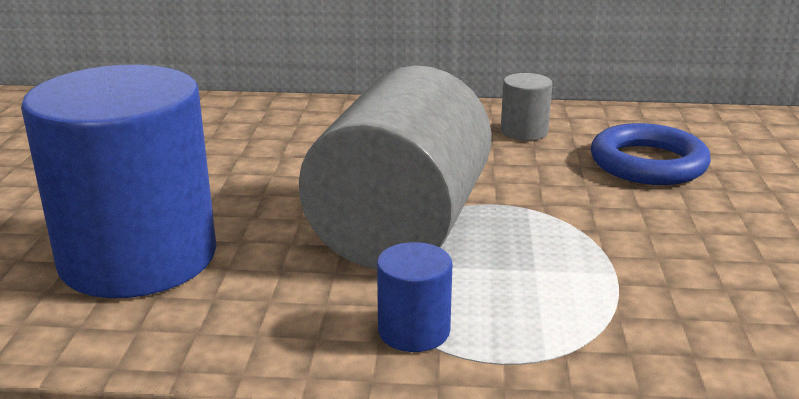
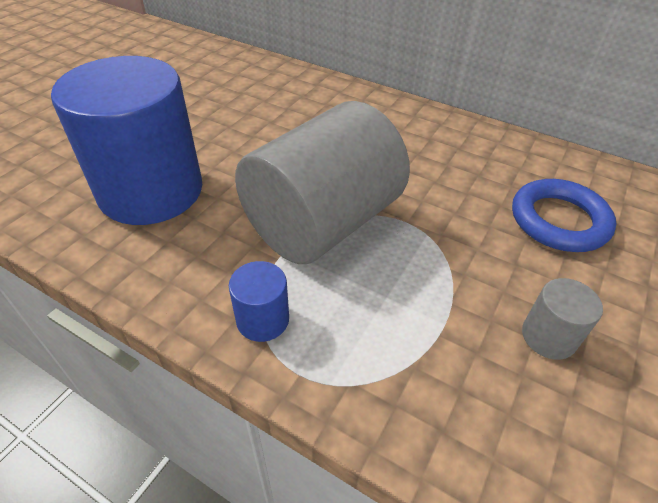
camera: 25 degrees right, 20 degrees up
grey cylinder [501,73,553,141] -> grey cylinder moved to [522,278,603,360]

